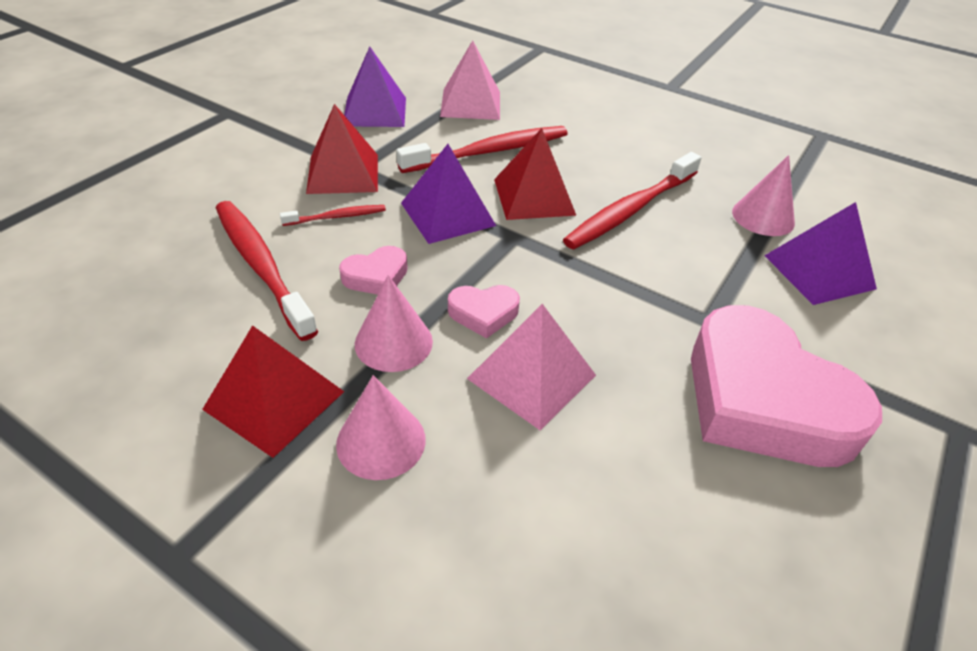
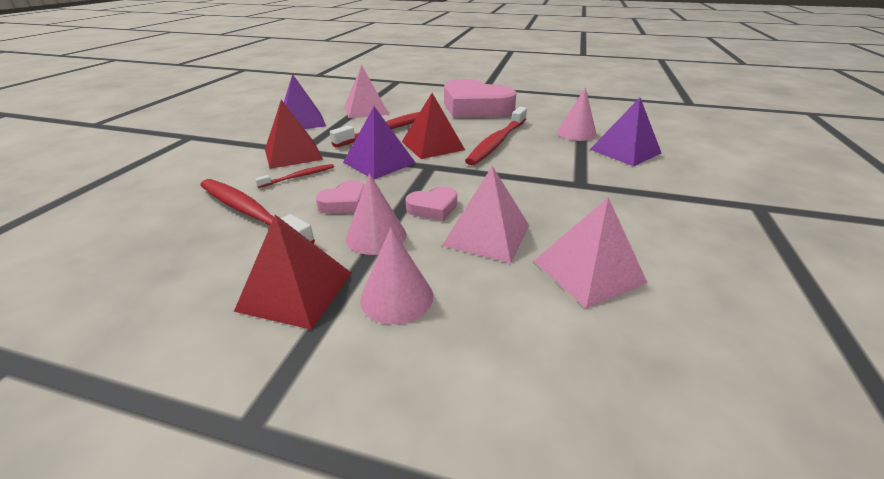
camera: 15 degrees left, 10 degrees down
pink heart [691,305,882,467] -> pink heart moved to [444,79,516,118]
none -> pink pyramid [534,197,648,309]

